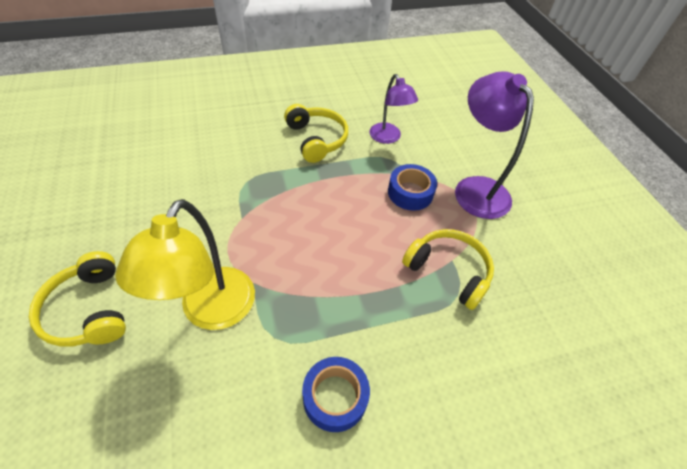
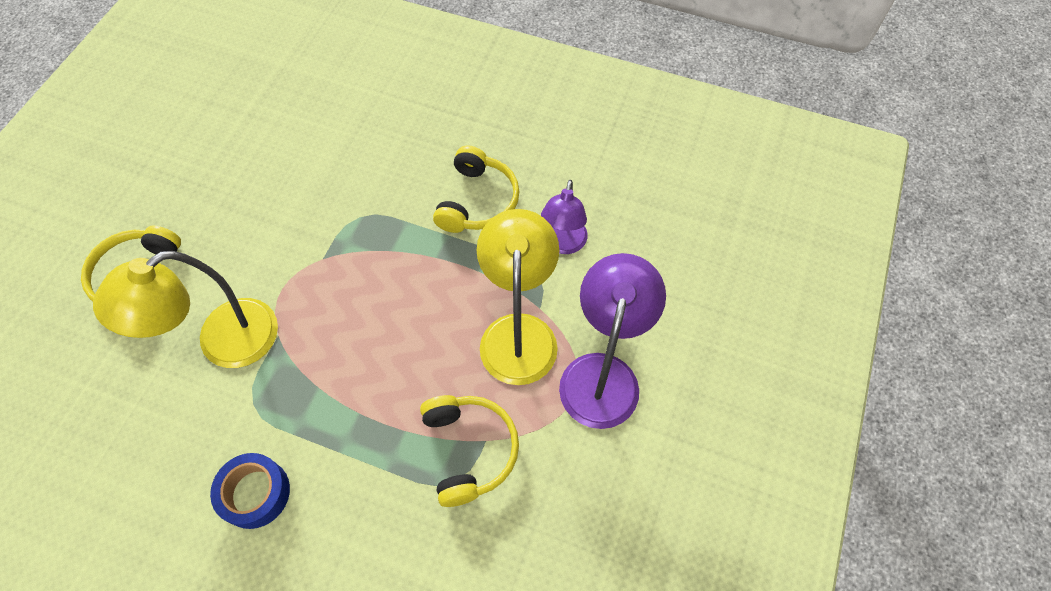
camera: 40 degrees right, 10 degrees up
blue tape [388,164,437,211] -> yellow lamp [477,209,559,385]

